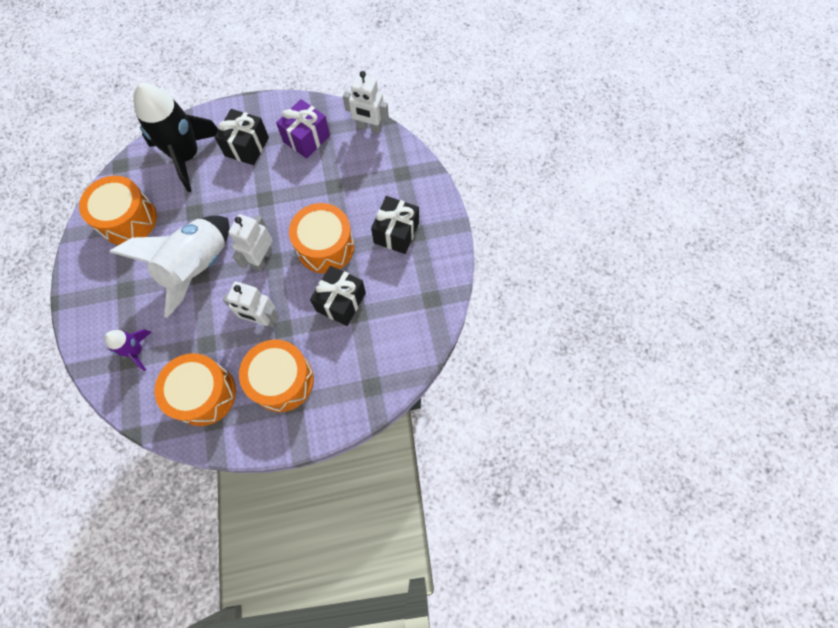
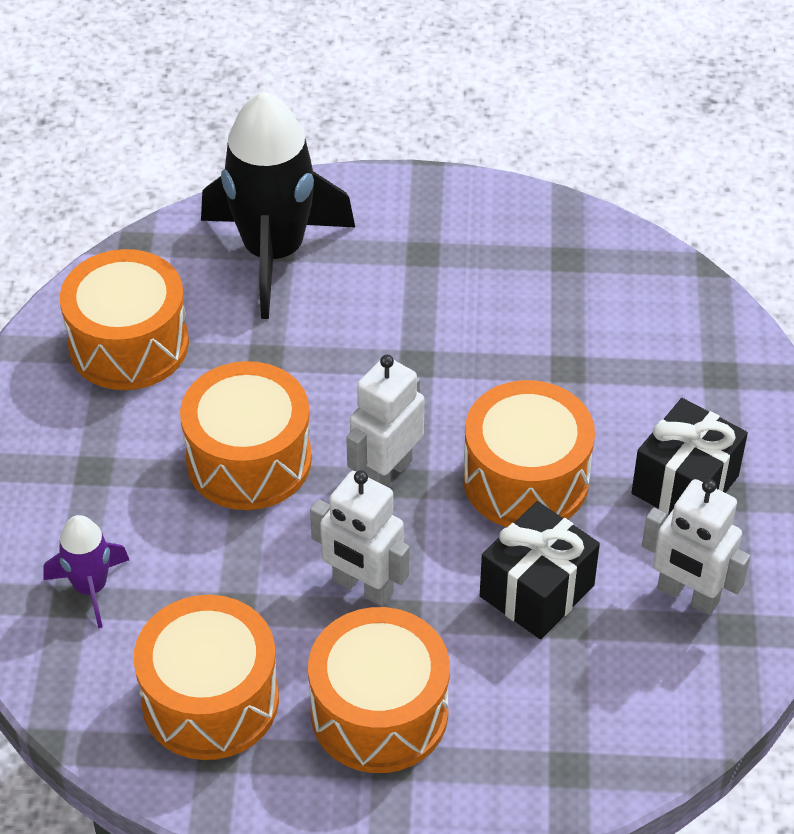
camera: 15 degrees right, 20 degrees down
white rocket [110,215,229,318] -> orange drum [180,361,312,510]
black gift [215,109,269,165] -> none
purple gift [276,99,330,158] -> none
white robot [343,71,389,134] -> white robot moved to [642,479,750,615]

